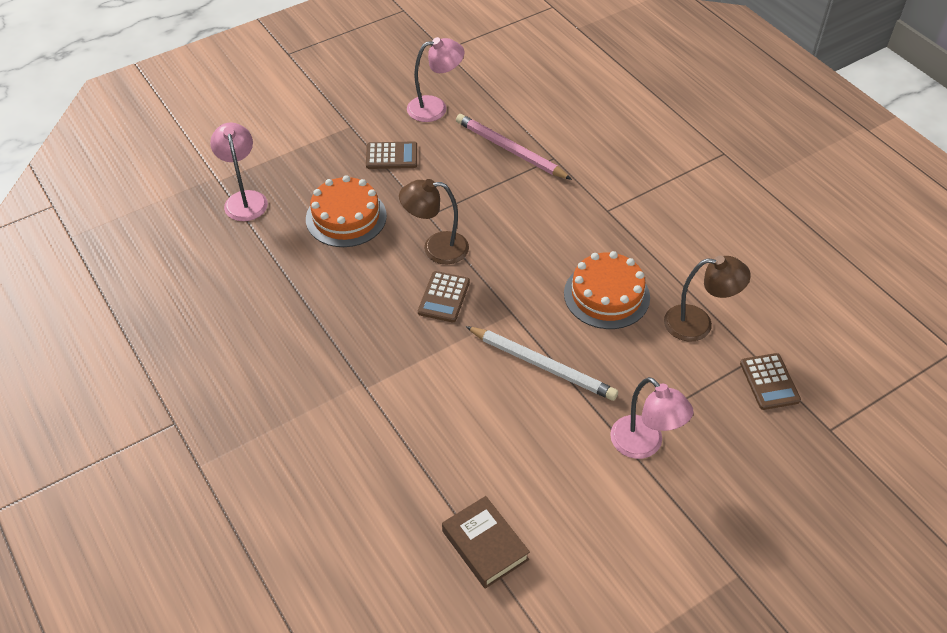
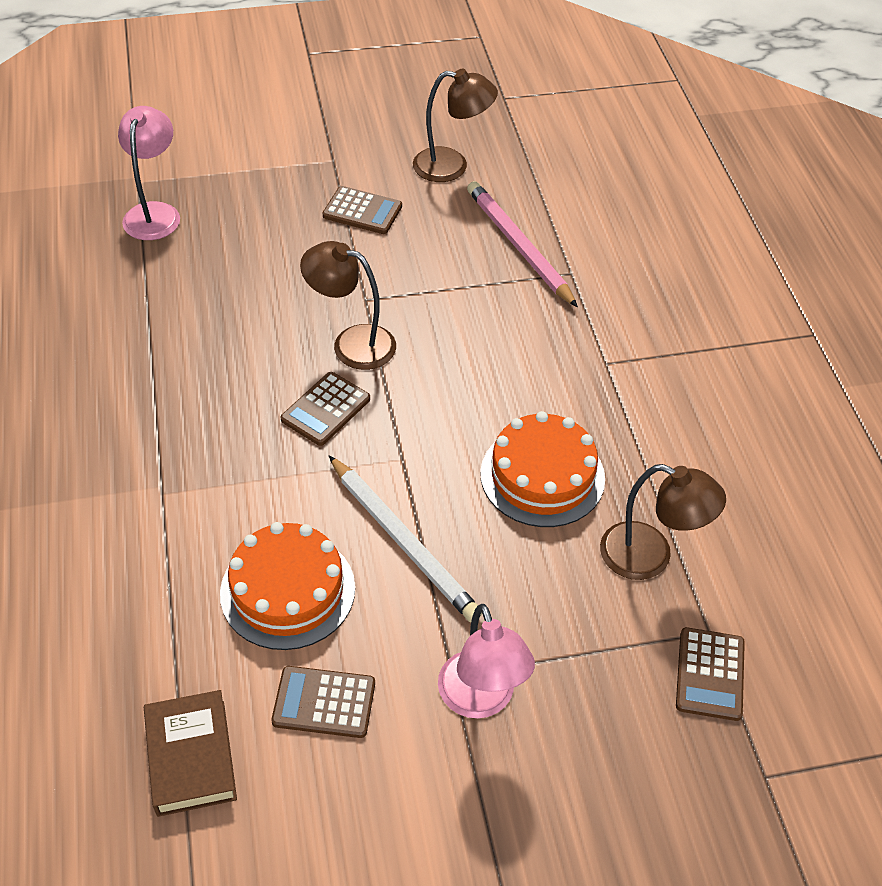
camera: 20 degrees right, 0 degrees up
orange cake [306,175,387,247] -> orange cake moved to [220,522,355,650]
pink lamp [407,37,464,122] -> brown lamp [413,69,498,182]
none -> brown calculator [271,666,375,738]

